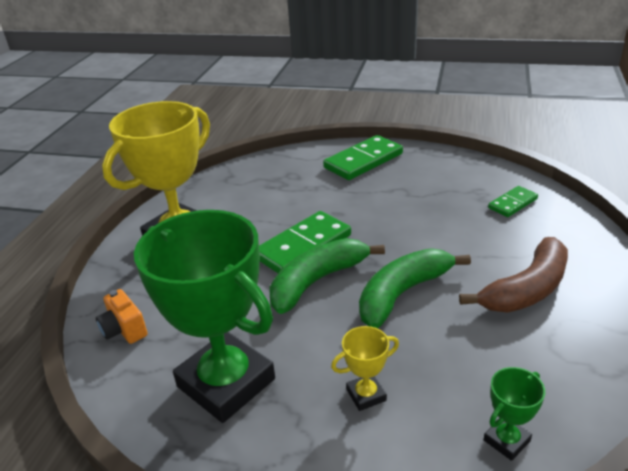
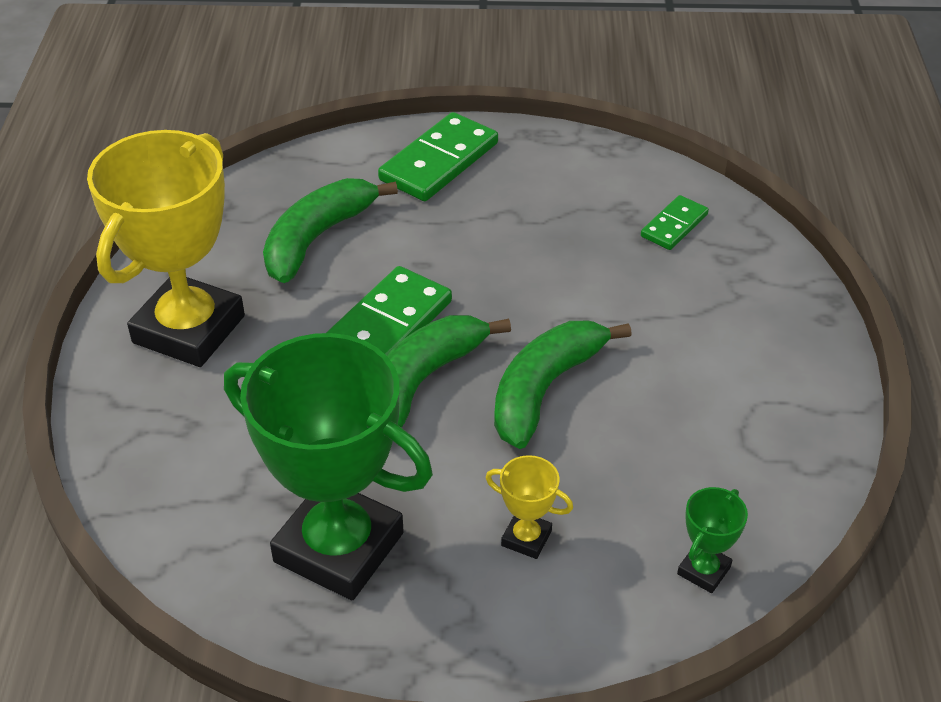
camera: 15 degrees left, 10 degrees up
orange camera [96,289,148,344] -> none
yellow trophy [331,326,399,411] -> yellow trophy turned 60 degrees clockwise [486,455,573,559]
brown banana [459,237,568,313] -> none
none -> green banana [263,178,398,283]

